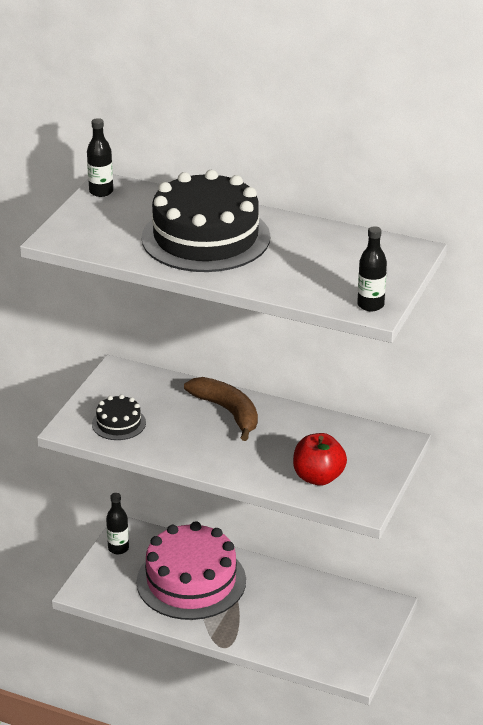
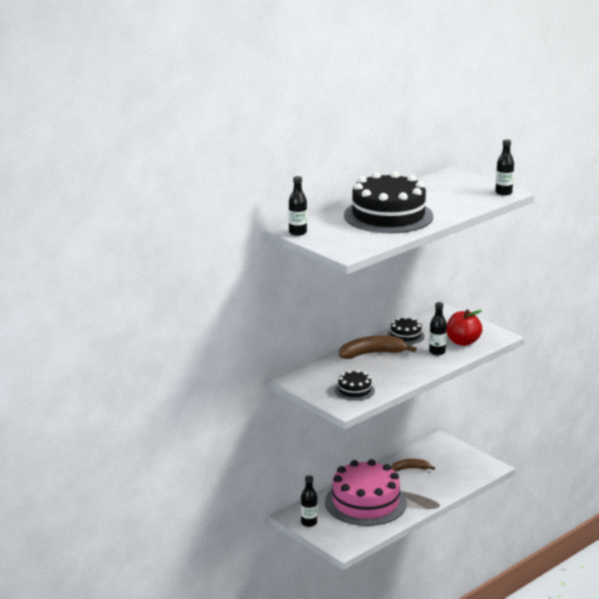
camera: 65 degrees left, 10 degrees down
none -> black cake [387,316,425,344]
none -> brown banana [391,459,435,471]
none -> black bottle [429,302,447,355]

